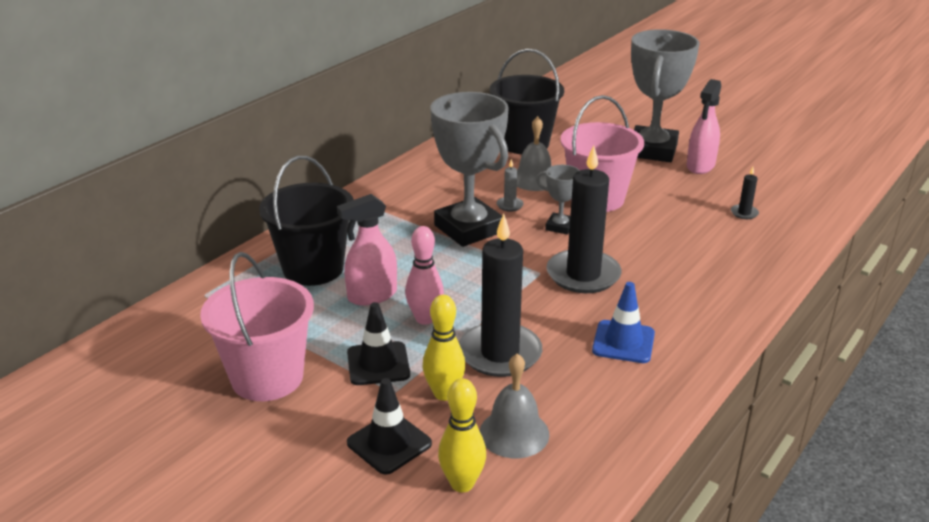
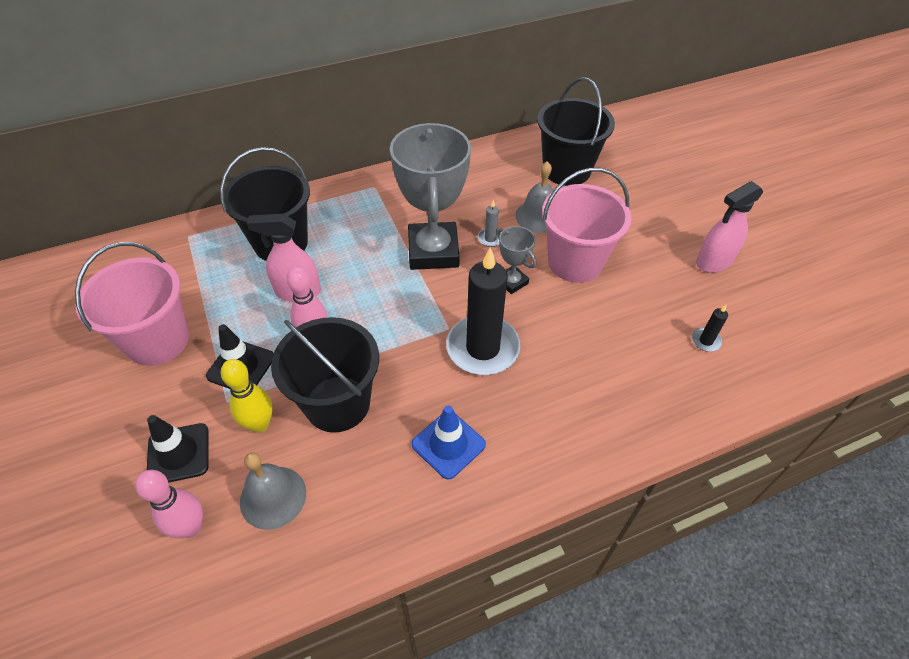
camera: 30 degrees right, 20 degrees up
yellow bowling pin [438,378,486,492] -> pink bowling pin [135,470,203,538]
black candle [459,214,542,377] -> black bucket [271,317,379,433]
grey trophy [631,29,699,162] -> none

